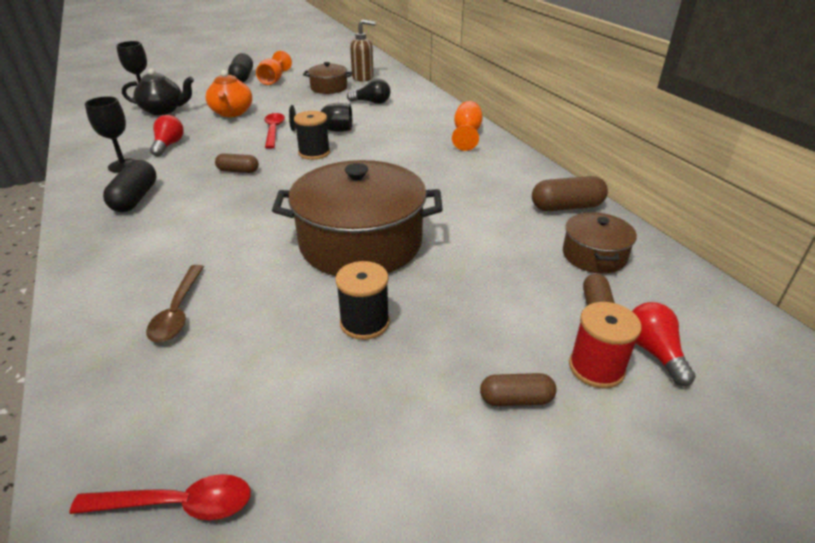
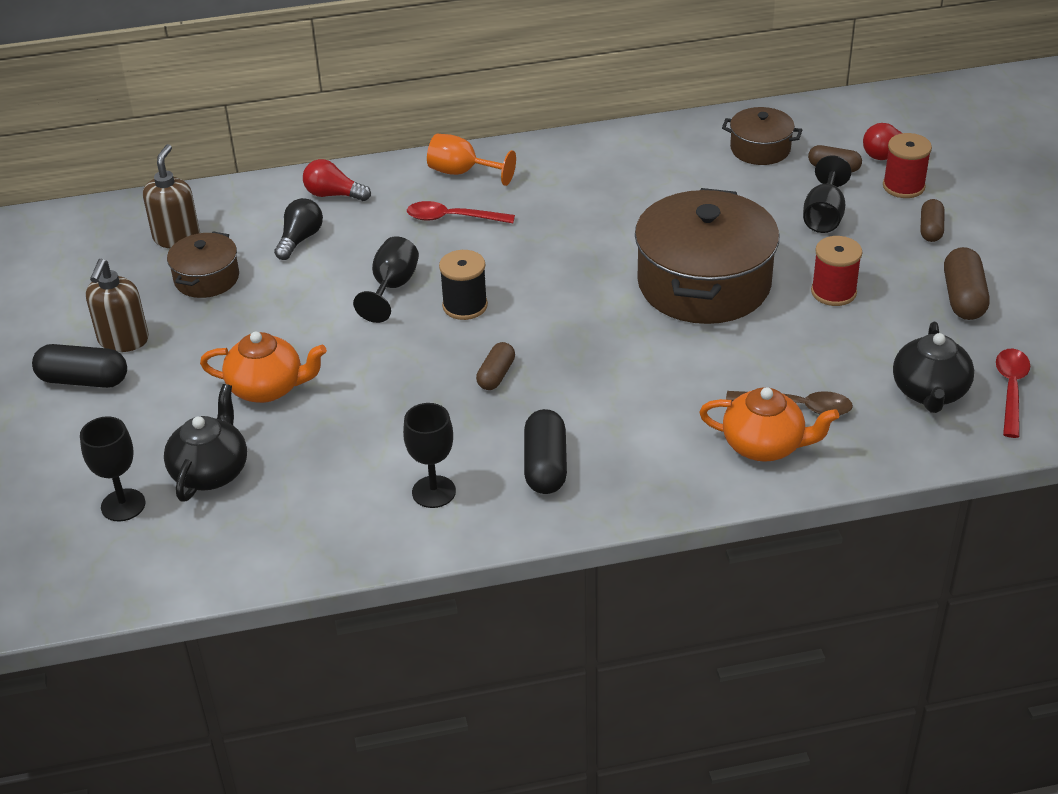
camera: 75 degrees left, 5 degrees up
black capsule [103,160,157,212] -> black capsule turned 75 degrees clockwise [524,409,567,494]
red light bulb [150,115,183,157] -> red light bulb moved to [303,159,371,201]
orange goblet [256,51,292,85] -> brown soap dispenser [86,259,149,352]
red spoon [264,113,285,149] -> red spoon moved to [407,201,515,223]
black spool [335,261,390,340] -> red spool [811,236,862,306]
brown capsule [532,176,608,211] -> brown capsule moved to [944,247,989,320]
none -> orange teapot [699,387,839,462]
none -> black goblet [803,155,852,233]
none -> black teapot [893,322,974,413]

